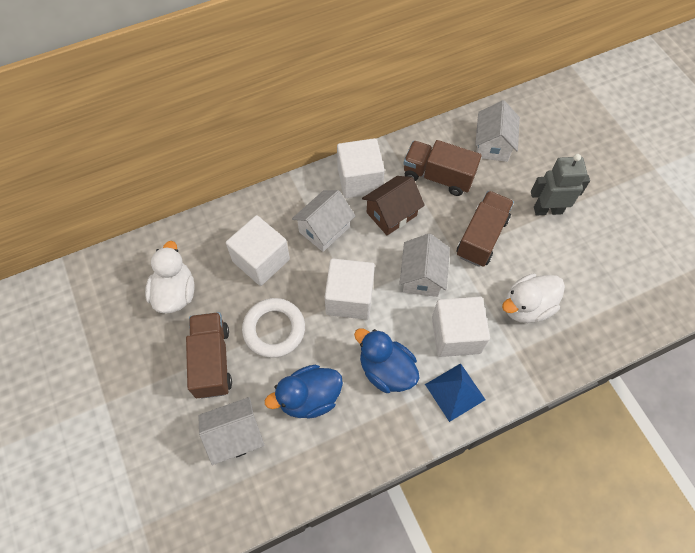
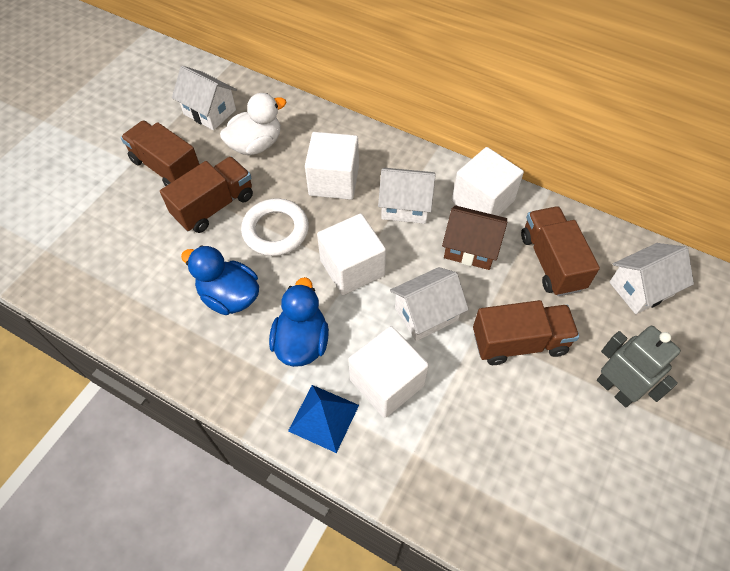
camera: 55 degrees right, 5 degrees down
white house [198,397,264,465] -> white house moved to [172,66,237,130]
white duck [502,273,565,323] -> none
none -> brown truck [121,121,200,186]

